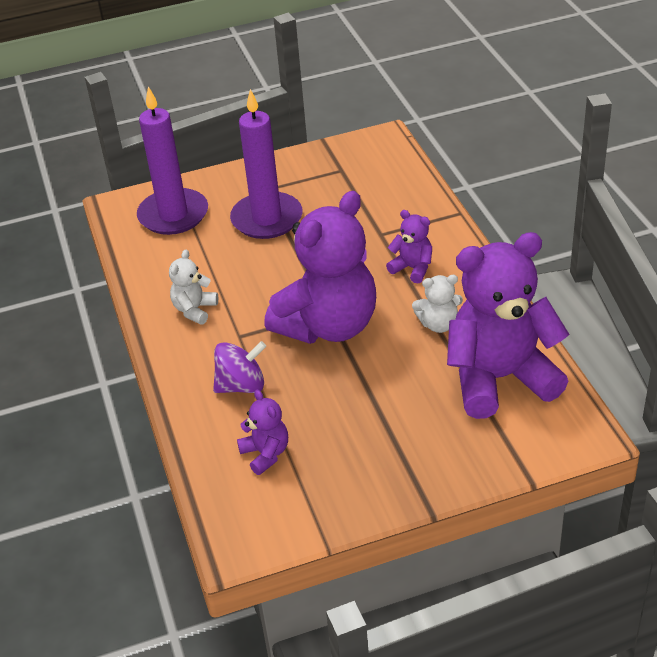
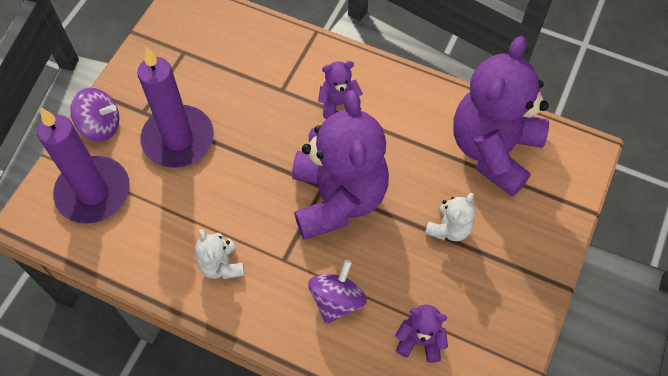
camera: 50 degrees left, 20 degrees up
white teddy bear [412,275,463,333] -> white teddy bear moved to [425,193,475,241]
none -> purple spinning top [70,88,119,141]

